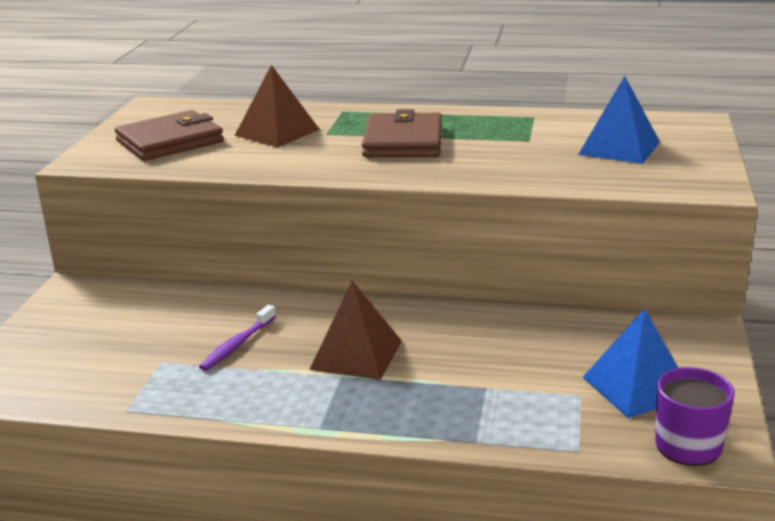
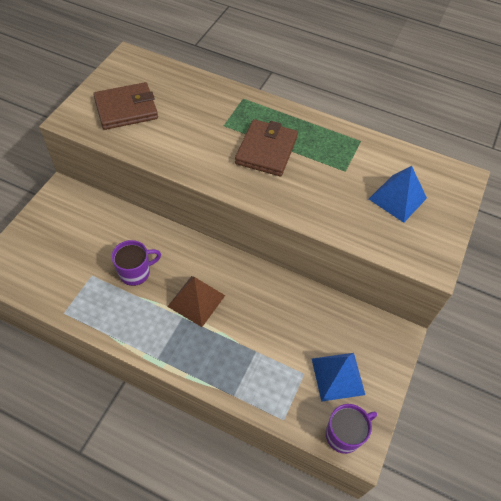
camera: 10 degrees right, 30 degrees up
purple toothbrush [199,305,276,371] -> purple mug [111,240,161,286]
brown pyramid [235,65,320,147] -> none

